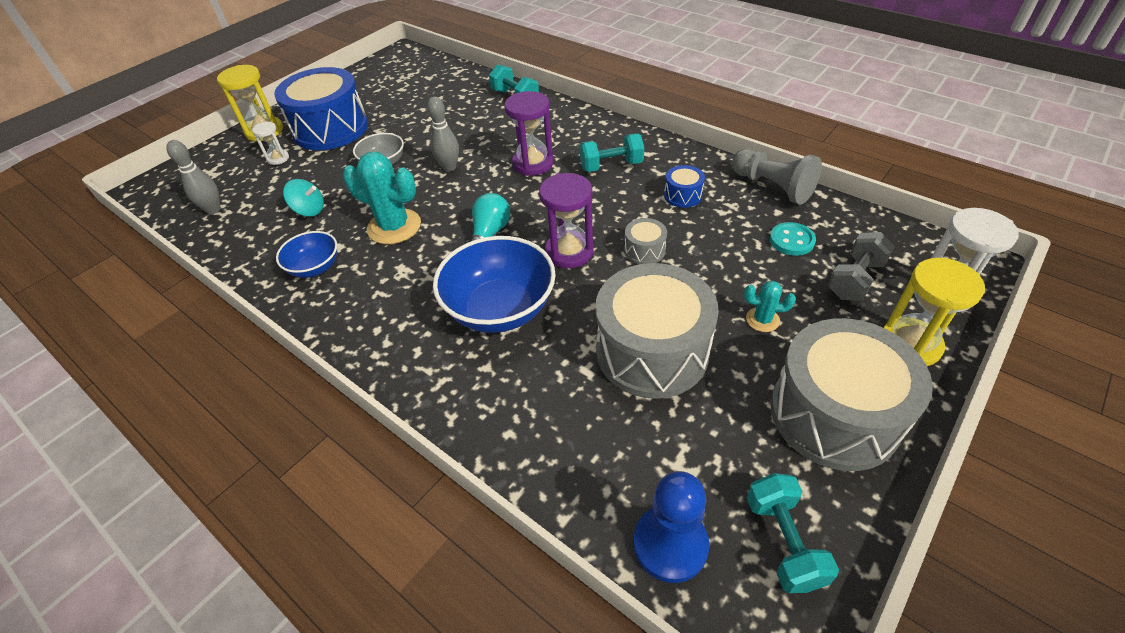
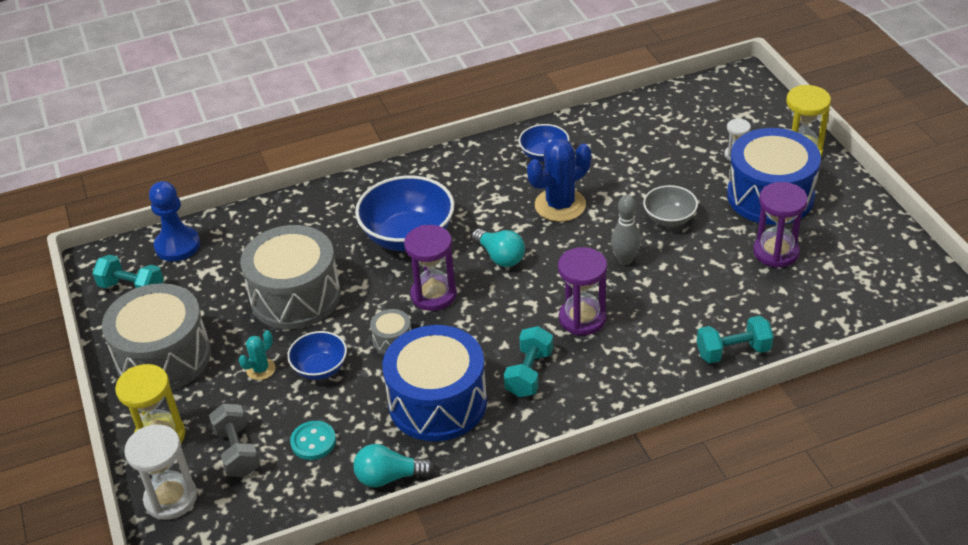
camera: 120 degrees right, 5 degrees down
grey bowling pin [166,140,221,214] -> none
turquoise spinning top [283,179,324,217] -> none
turquoise cactus [343,152,421,244] -> blue cactus [527,138,591,222]
blue drum [664,165,705,208] -> blue drum [382,325,487,441], size x2.35
grey pawn [732,149,822,205] -> turquoise light bulb [353,444,434,488]
none -> blue bowl [287,331,347,380]
none -> purple hourglass [753,182,808,268]

